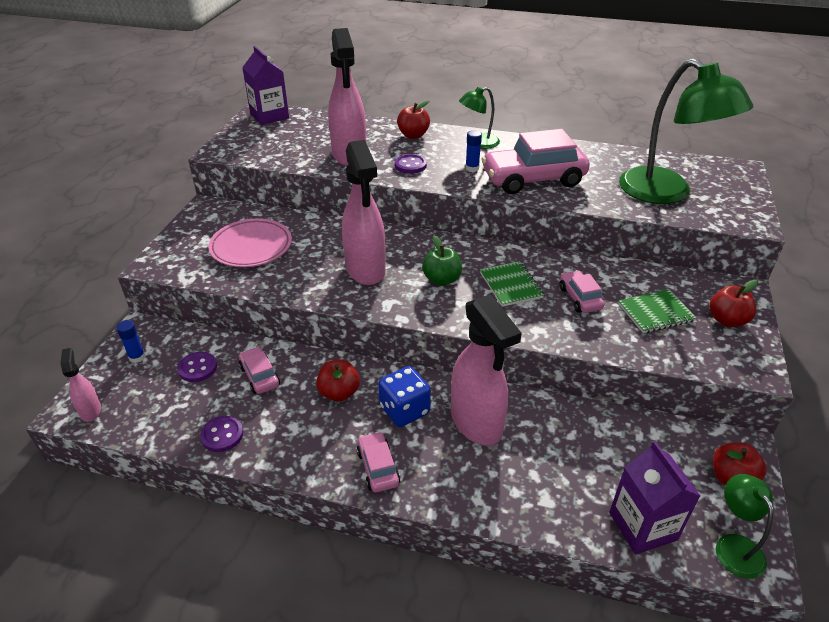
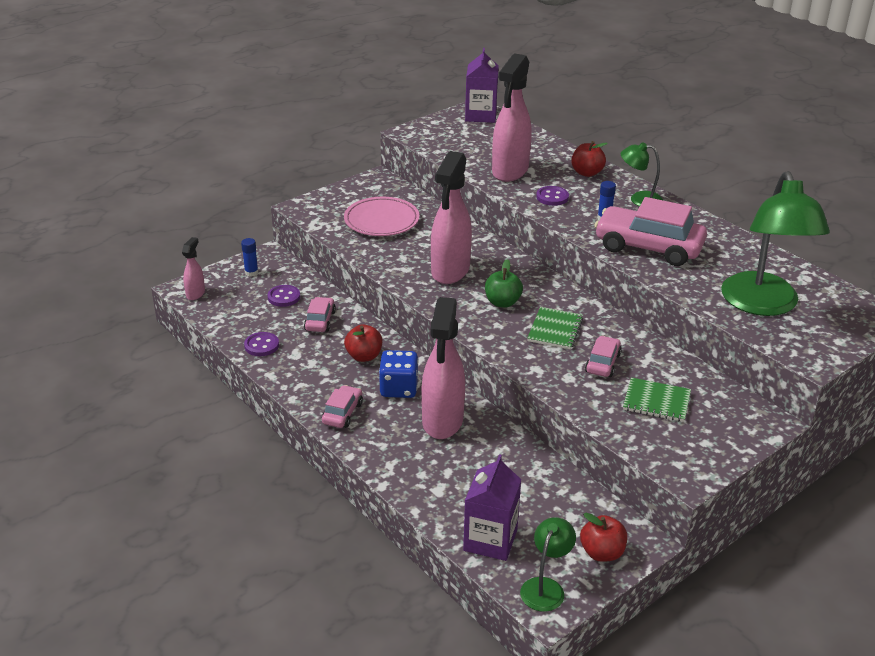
camera: 35 degrees right, 5 degrees down
red apple [710,280,758,327] -> none

